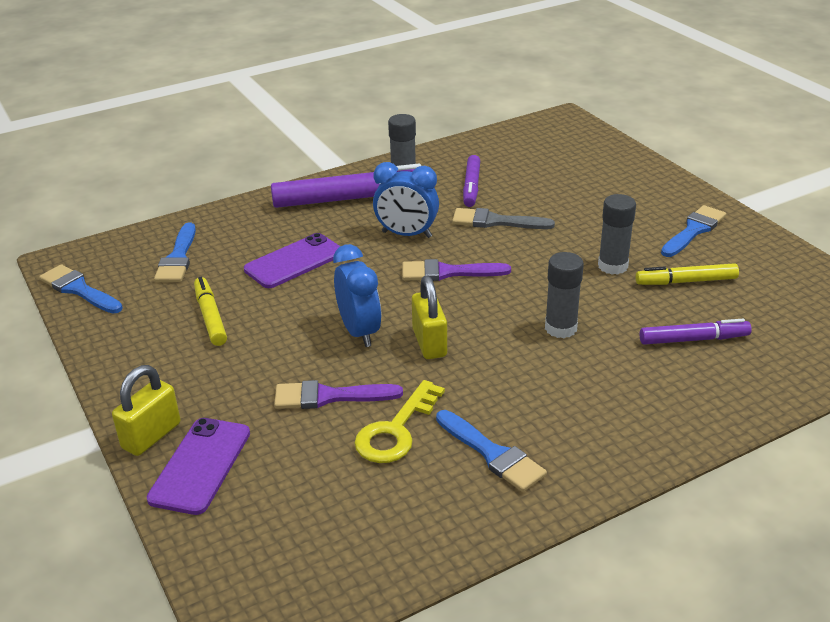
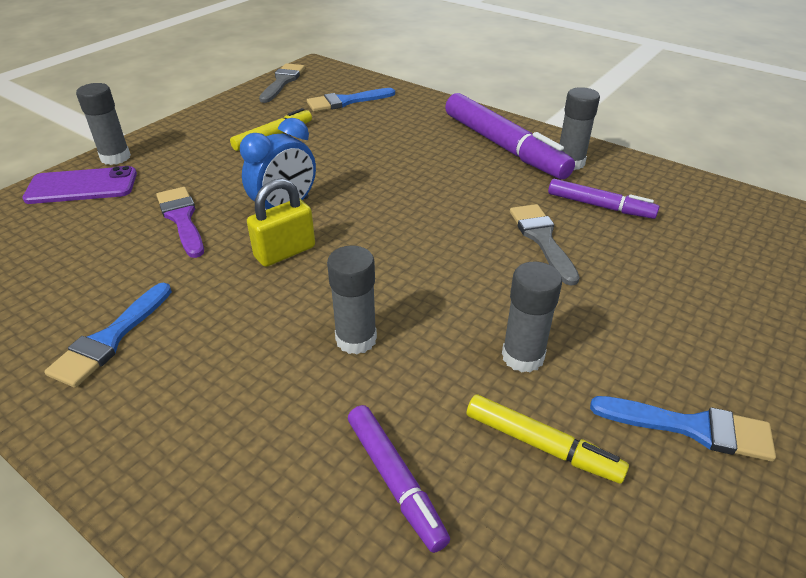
camera: 65 degrees right, 5 degrees up
blue brush [39,264,123,314] -> grey brush [259,63,305,103]
yellow padlock [112,365,180,456] -> grey glue stick [76,83,131,165]
purple phone [244,233,340,288] -> none
yellow key [354,380,445,463] -> none
blue clock [373,162,439,238] -> none
purple brush [402,259,511,281] -> none
purple marker [463,155,480,207] -> purple marker turned 135 degrees counterclockwise [548,179,659,219]
yellow marker [635,263,739,285] -> yellow marker turned 150 degrees clockwise [467,394,629,484]

